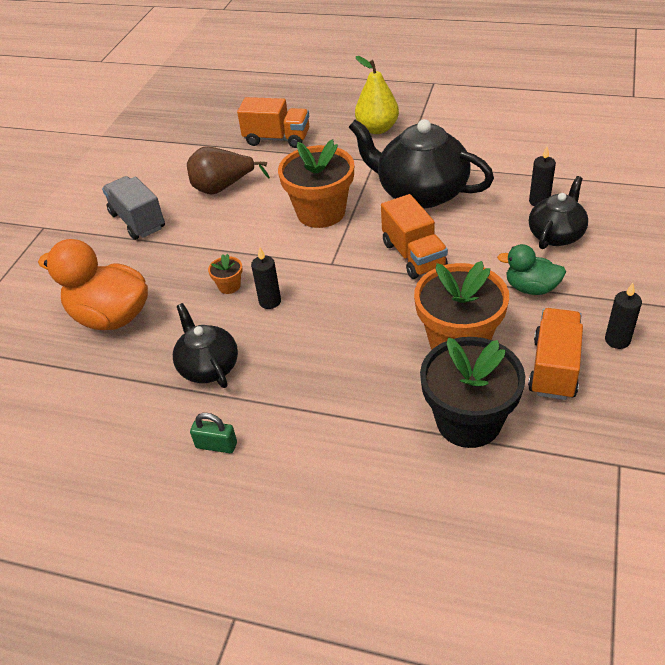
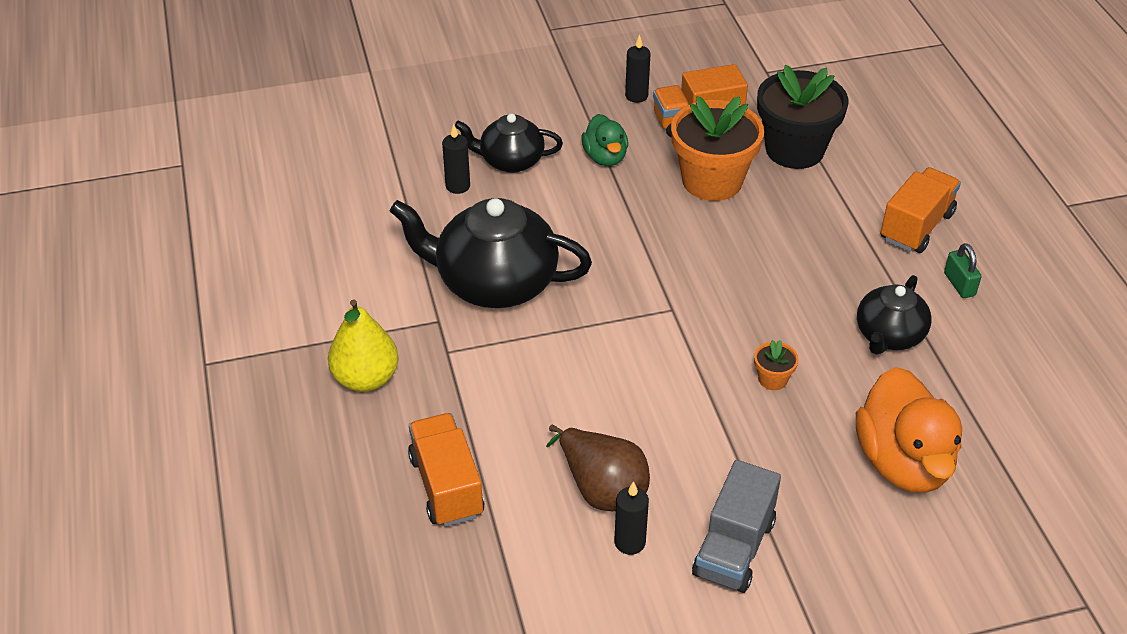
camera: 125 degrees left, 0 degrees up
black candle [251,247,281,309] -> black candle moved to [615,481,649,555]
orange flower pot [278,139,354,228] -> none
black teapot [349,119,494,208] -> black teapot turned 105 degrees clockwise [390,198,592,308]
orange truck [381,194,448,279] -> orange truck moved to [881,167,961,253]

